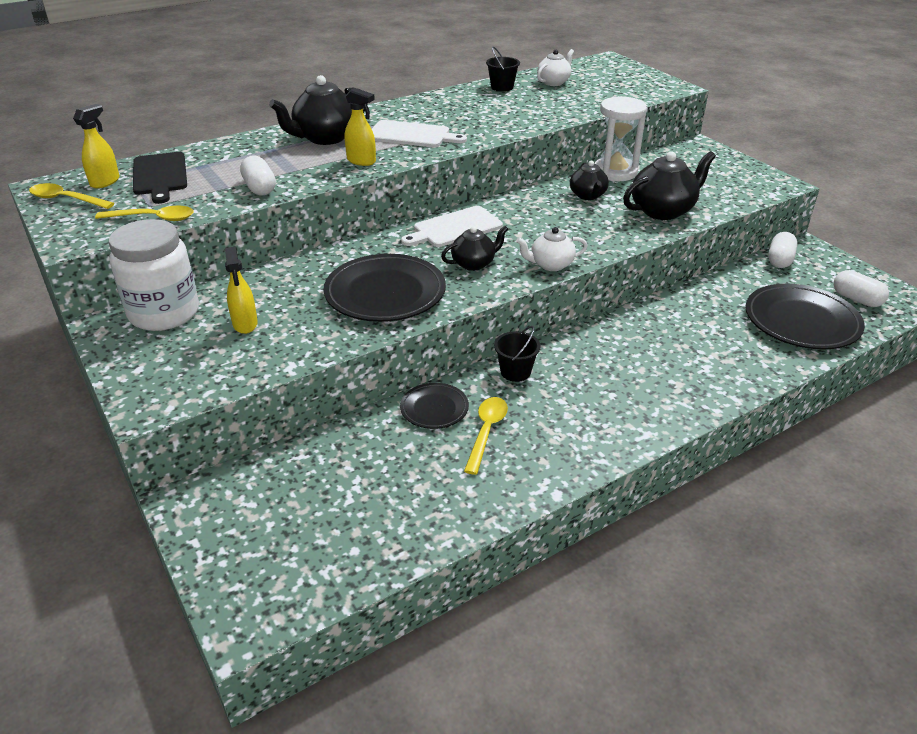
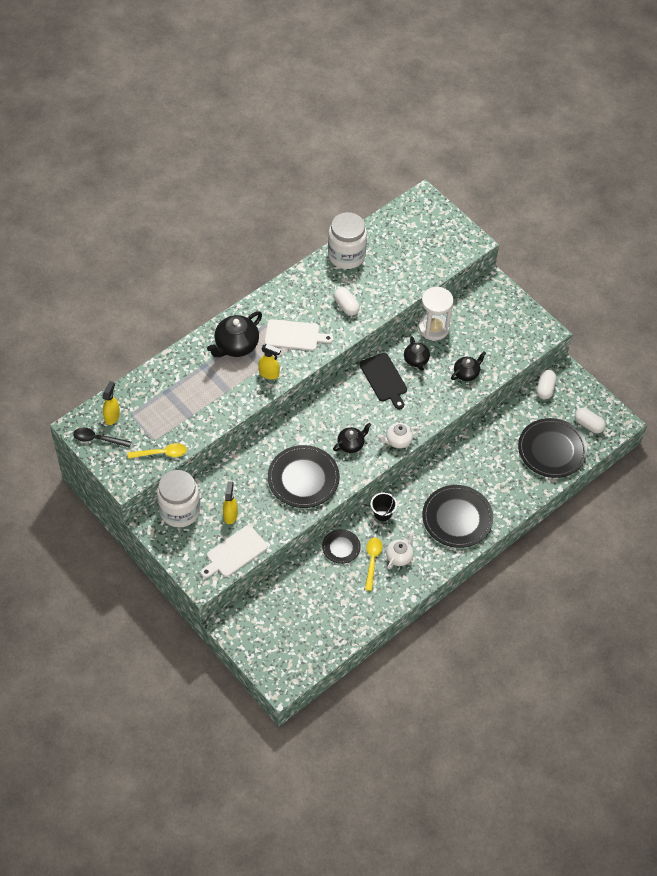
camera: 10 degrees left, 20 degrees up
yellow spoon [29,183,114,209] -> black spoon [73,428,131,448]
black cutting board [133,152,187,204] -> black cutting board moved to [359,353,407,410]
yellow spray bottle [225,246,258,334] -> yellow spray bottle turned 150 degrees counterclockwise [223,481,238,524]
white capsule [240,155,276,195] -> white capsule moved to [334,287,360,316]
white cutting board [401,206,503,247] -> white cutting board moved to [201,525,268,578]
black bucket [486,47,520,92] -> white jar [328,212,367,269]
white teapot [537,49,574,86] -> white teapot moved to [386,530,415,569]
black teapot [623,151,716,220] -> black teapot [451,351,486,381], size x0.60
none -> black plate [422,485,493,548]

